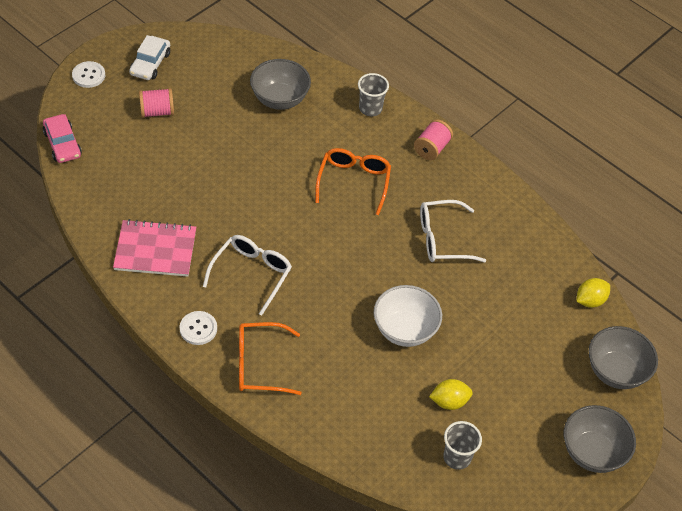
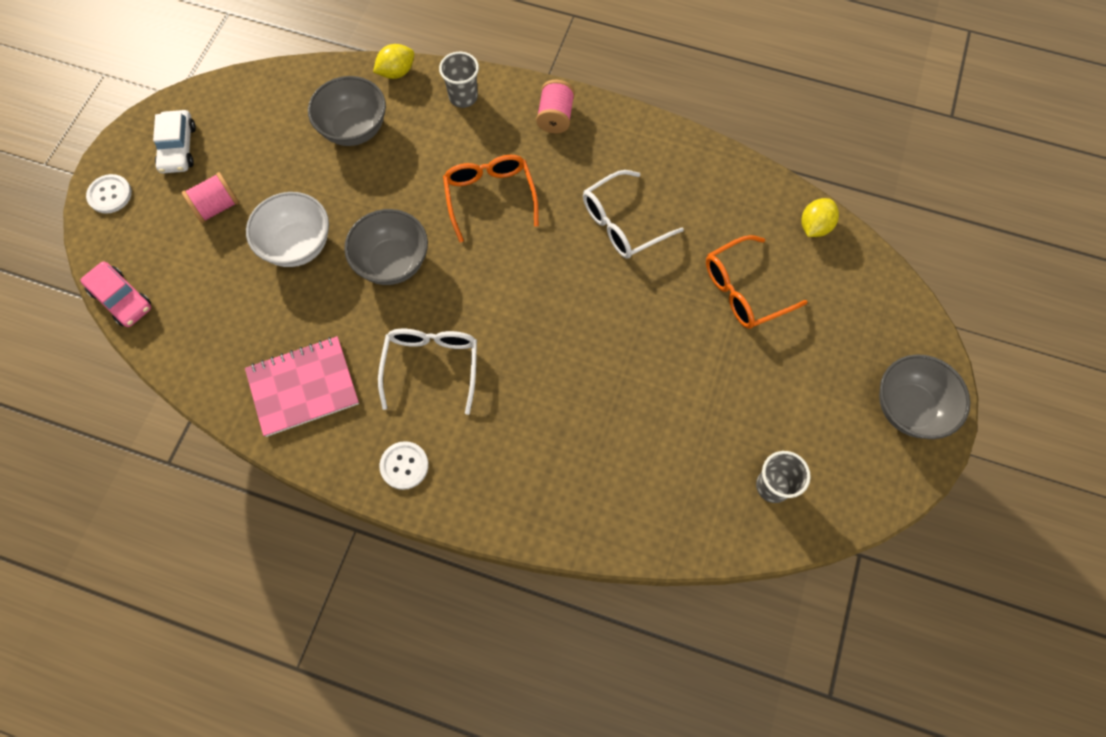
camera: 20 degrees left, 15 degrees up
orange glasses [239,322,302,395] -> orange glasses moved to [706,235,808,329]
white bowl [374,285,442,347] -> white bowl moved to [246,192,329,267]
yellow lemon [429,379,473,410] -> yellow lemon moved to [373,44,414,79]
grey bowl [589,326,658,389] -> grey bowl moved to [344,209,428,285]

